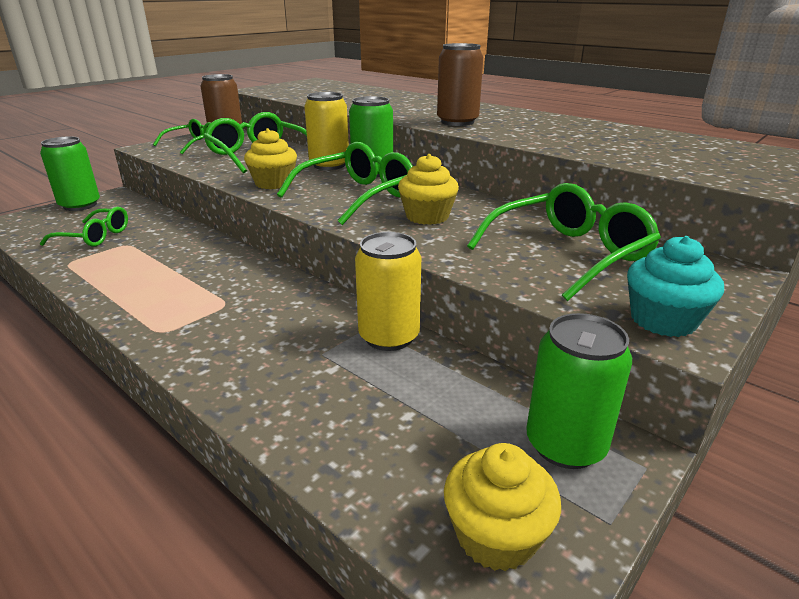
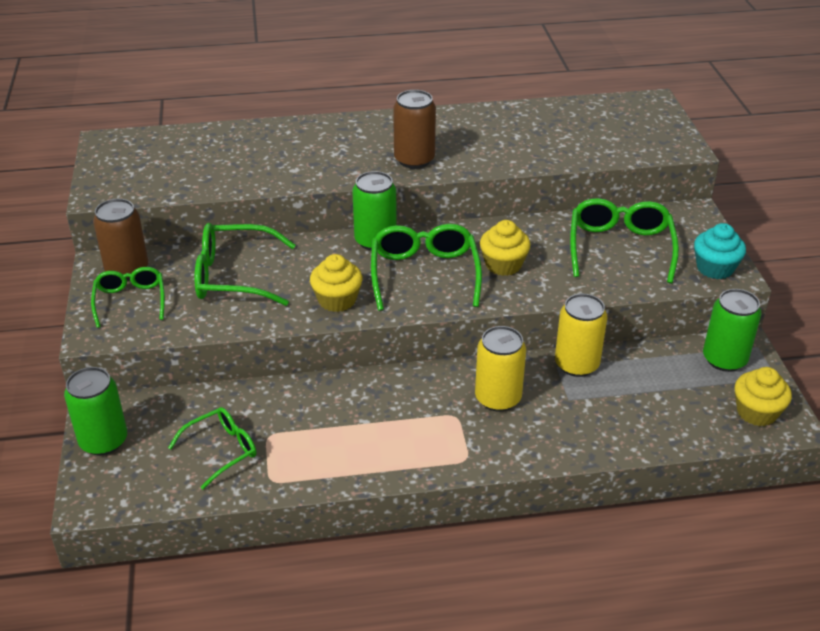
camera: 50 degrees left, 10 degrees up
yellow can [304,92,349,170] -> yellow can moved to [475,326,526,412]

